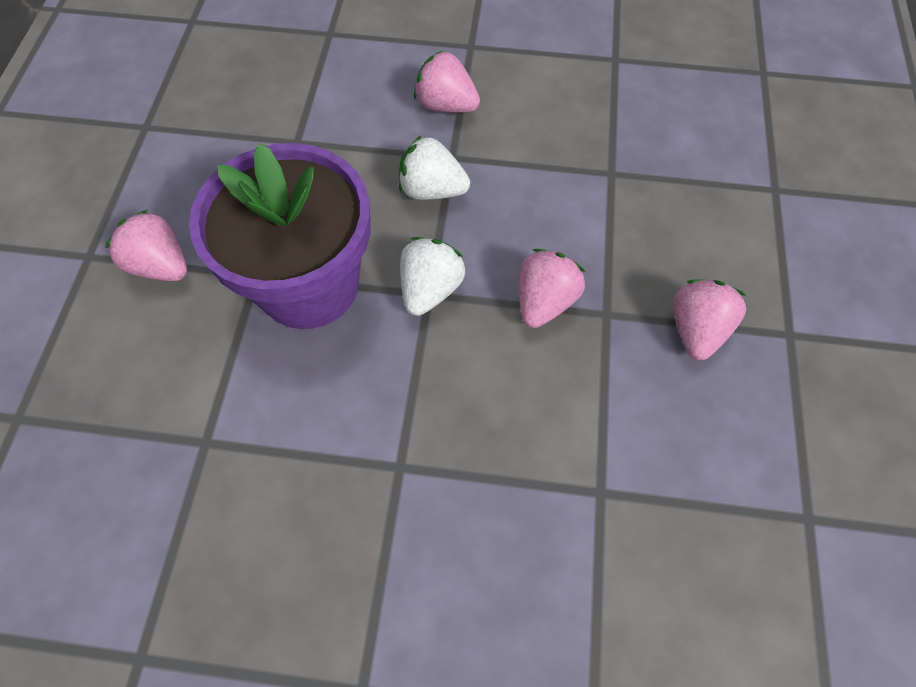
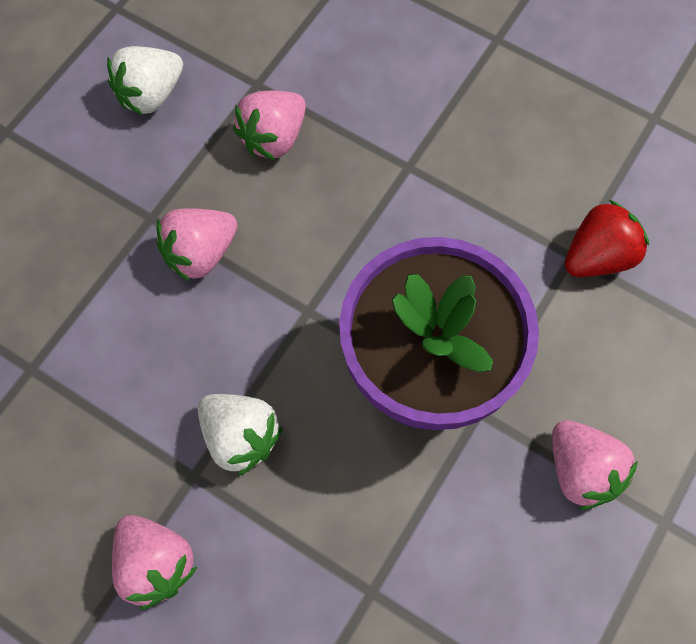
camera: 155 degrees left, 5 degrees up
white strawberry [400,237,465,316] -> white strawberry moved to [107,46,183,116]
pink strawberry [673,280,747,360] -> pink strawberry moved to [233,91,306,160]
none -> red strawberry [565,200,649,277]

